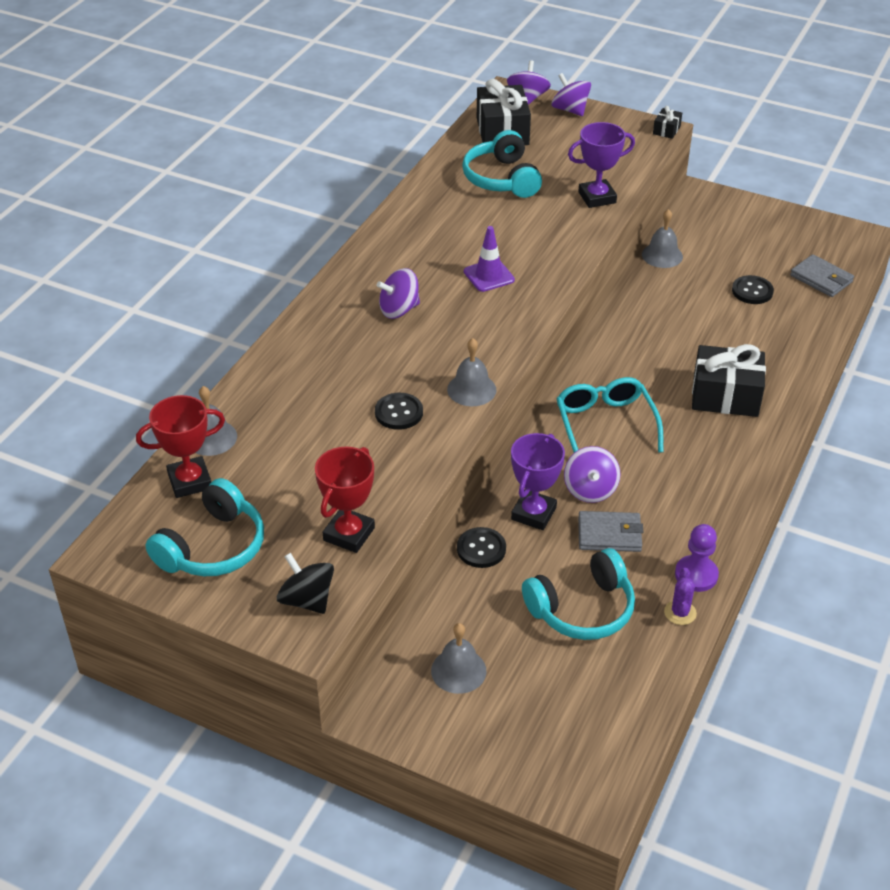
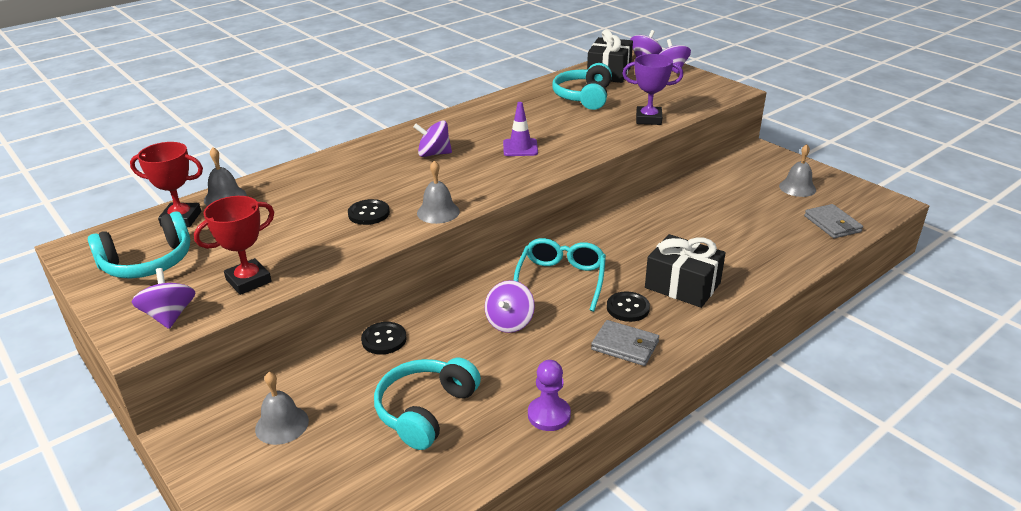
camera: 25 degrees right, 10 degrees down
black spinning top [277,553,334,614] -> purple spinning top [132,268,195,329]
purple trophy [511,433,565,530] -> none
turquoise headphones [522,548,635,640] -> turquoise headphones turned 120 degrees clockwise [374,358,481,450]
grey wallet [578,511,643,552] -> grey wallet moved to [591,320,659,366]
grey bell [642,209,683,268] -> grey bell moved to [779,144,816,197]
black gift [653,106,682,139] -> none
purple cactus [664,568,697,625] -> none
black button [732,275,774,304] -> black button moved to [607,291,650,322]

